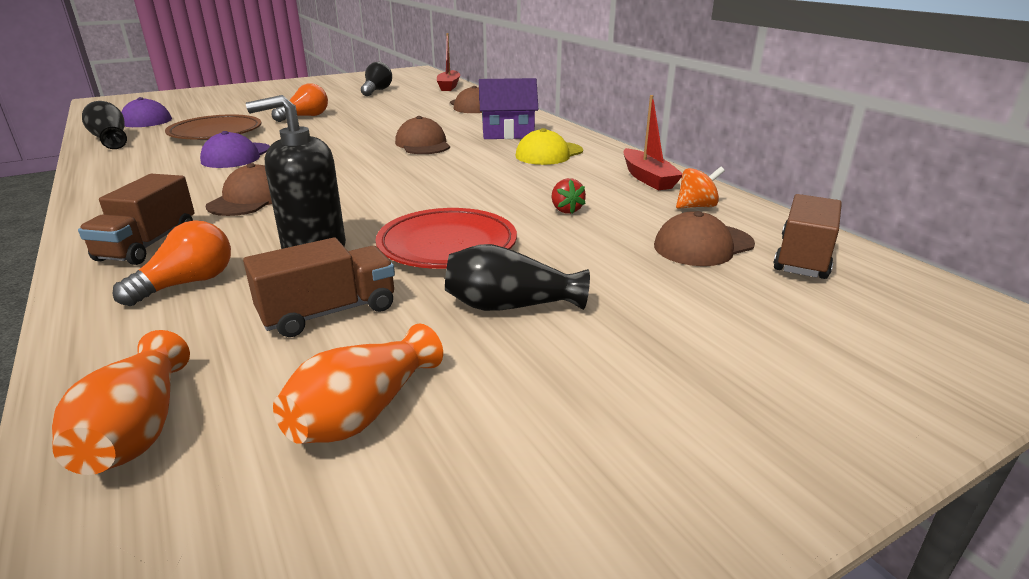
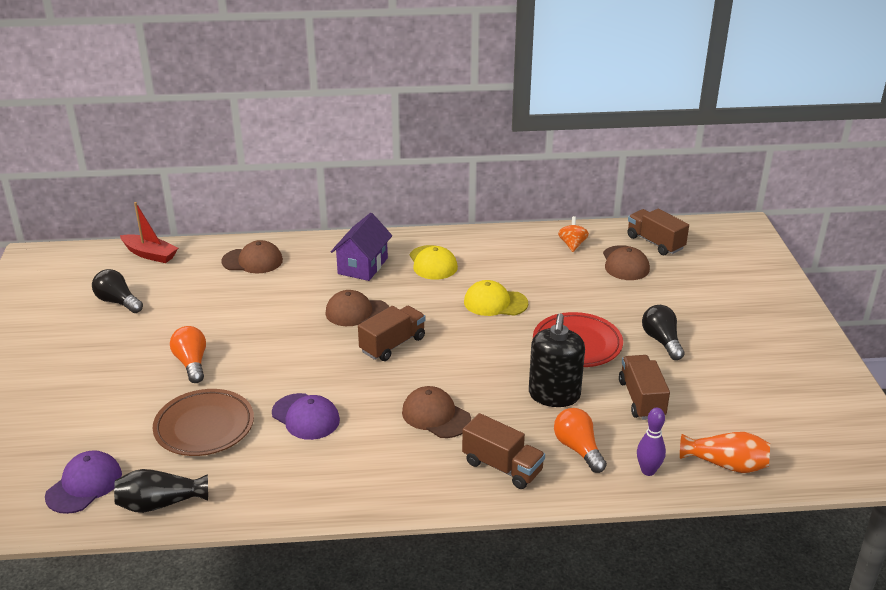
camera: 65 degrees left, 5 degrees up
orange vase [273,324,443,444] -> none
black vase [445,244,590,311] -> black light bulb [642,305,684,360]
red strawberry [552,178,586,214] -> none
red boat [623,95,683,190] -> none
none -> brown truck [358,306,425,361]
none -> yellow cap [464,280,528,316]
none -> purple bowling pin [637,408,666,476]

